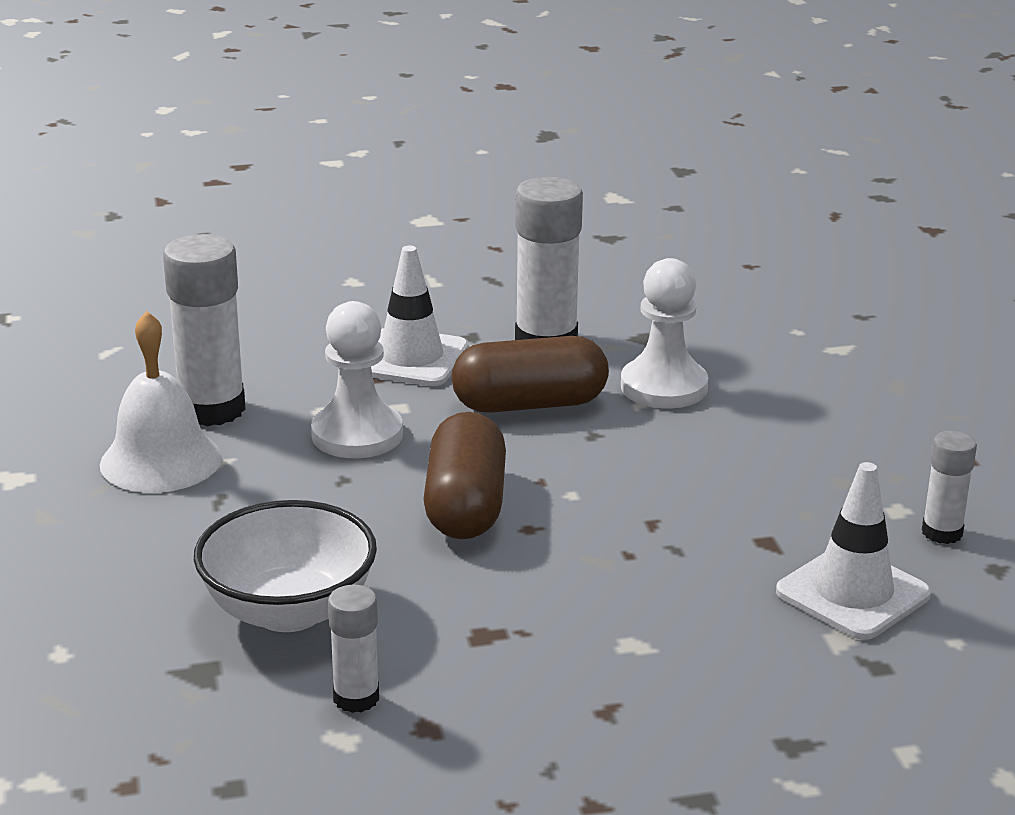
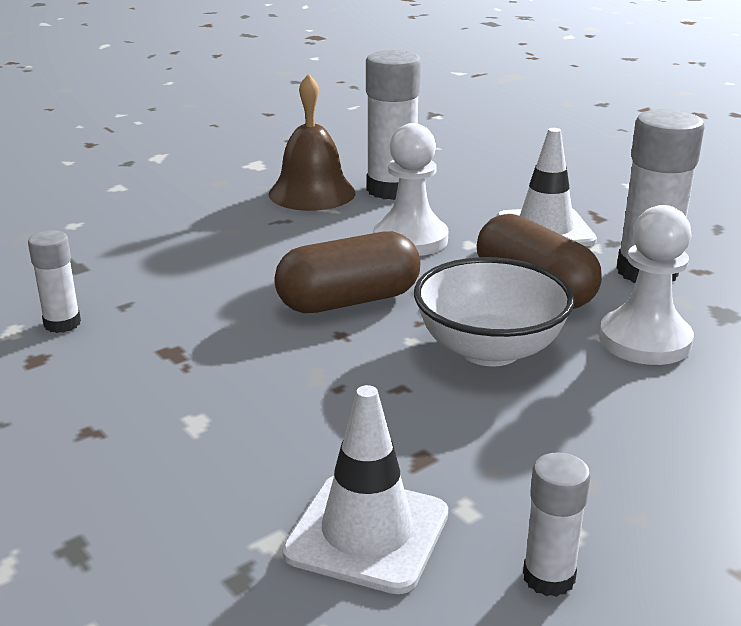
camera: 65 degrees right, 0 degrees up
white bell [100,311,222,493] -> brown bell [268,73,356,211]
white bowl [194,500,377,632] -> white bowl moved to [414,257,575,366]

